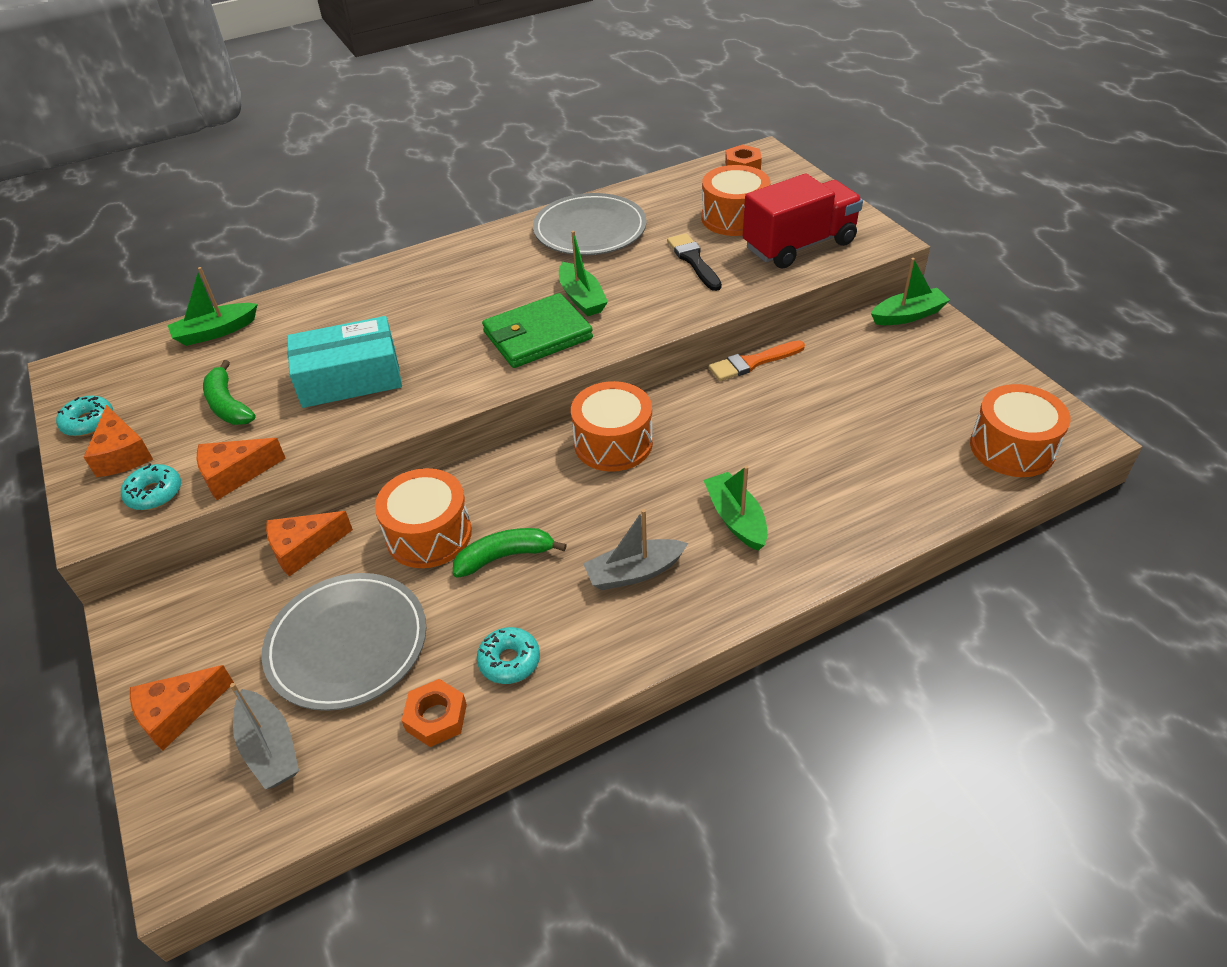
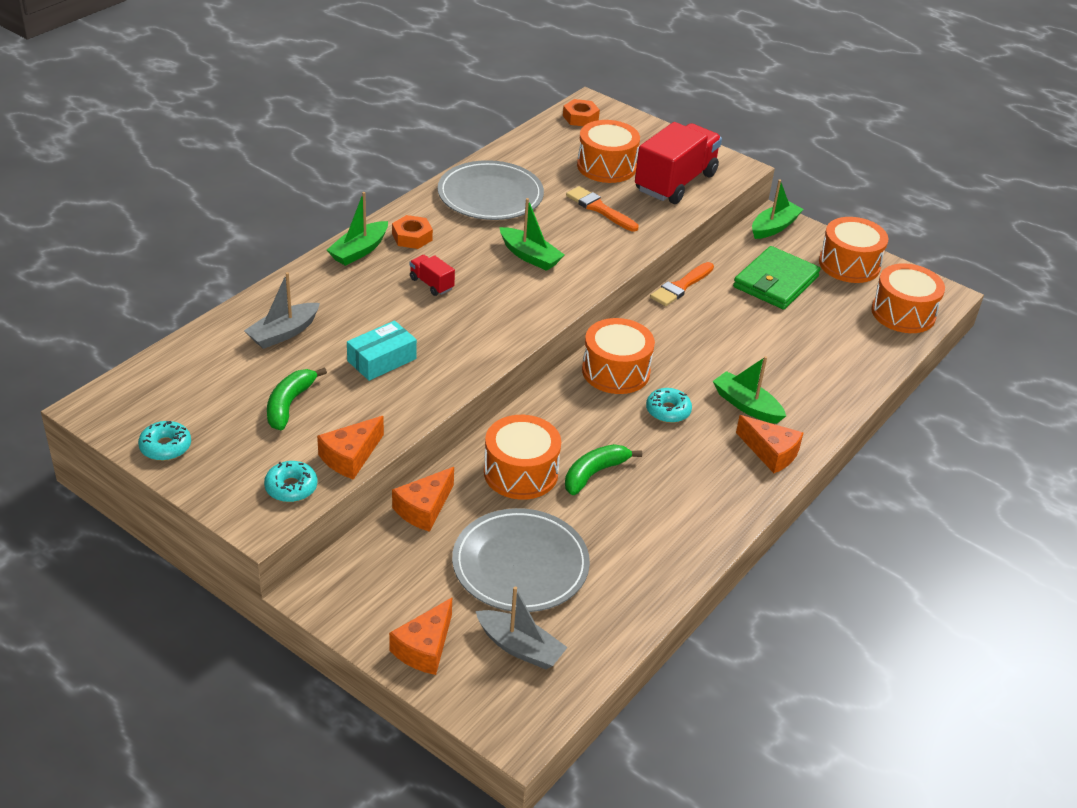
camera: 30 degrees left, 5 degrees down
orange cheese [84,405,153,477] -> orange cheese moved to [736,415,803,473]
green boat [168,267,258,346] -> green boat moved to [327,192,388,266]
green banana [203,360,256,425] -> green banana turned 75 degrees clockwise [267,367,327,430]
turquoise box [287,316,402,408] -> turquoise box [347,321,417,381], size x0.64
orange nut [401,679,467,747] -> orange nut moved to [392,215,433,249]
turquoise donut [477,627,540,684] -> turquoise donut moved to [646,388,692,423]
green wallet [482,293,593,368] -> green wallet moved to [733,246,820,310]
grey boat [583,509,688,590] -> grey boat moved to [244,272,320,349]
black brush [667,233,722,291] -> orange brush [566,186,639,232]
none -> red truck [410,255,455,296]
none -> orange drum [819,217,889,283]

